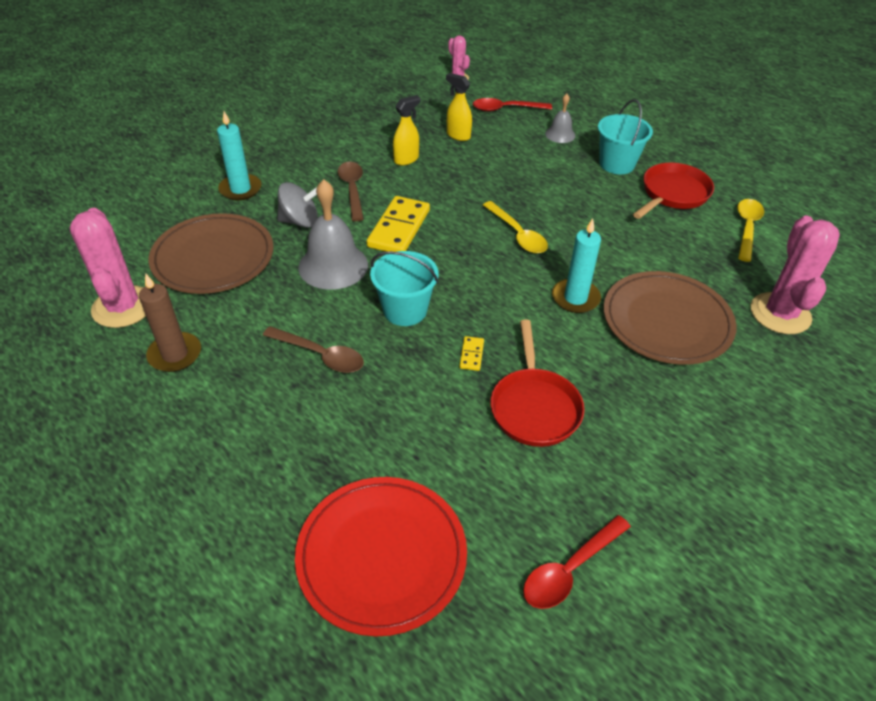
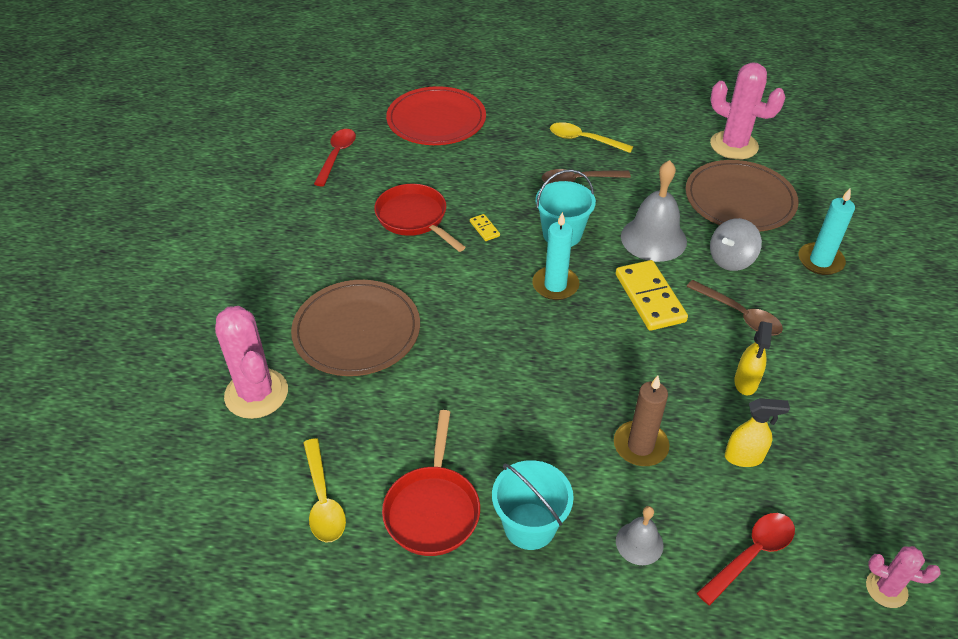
camera: 145 degrees right, 0 degrees up
brown candle [139,274,201,372] -> brown candle moved to [614,376,669,466]
yellow spoon [483,201,548,254] -> yellow spoon moved to [550,122,633,153]
turquoise candle [552,218,601,313] -> turquoise candle moved to [532,212,579,300]

